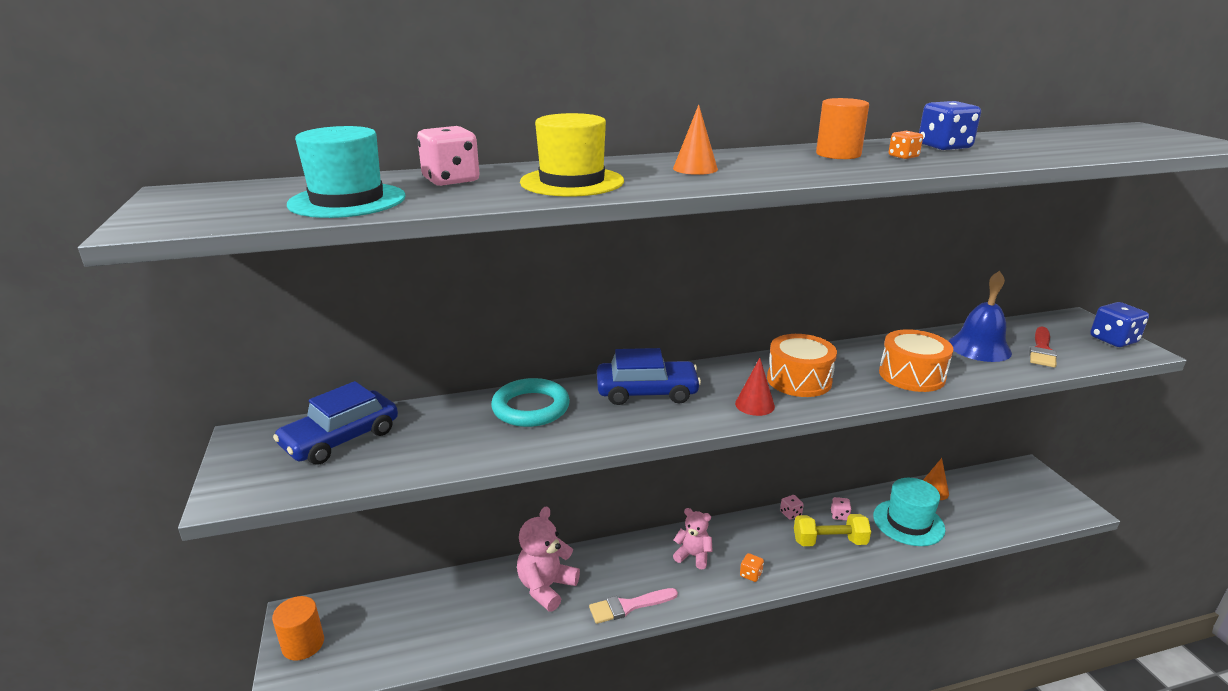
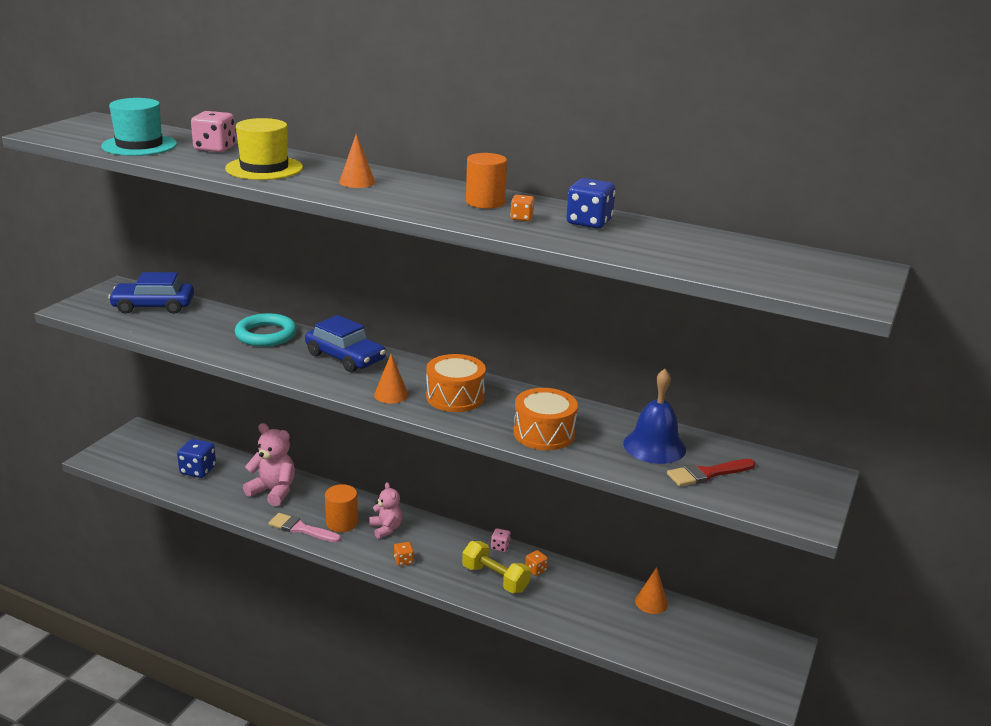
camera: 40 degrees right, 0 degrees up
orange cylinder [272,596,324,661] -> orange cylinder moved to [325,484,358,532]
pink teddy bear [517,506,580,612] -> pink teddy bear turned 45 degrees clockwise [243,423,295,506]
red cone [735,358,775,416] -> orange cone [374,354,408,404]
pink dice [831,497,851,521] -> orange dice [525,550,548,576]
turquoise hat [873,478,945,546] -> none
blue dice [1090,302,1149,347] -> blue dice moved to [177,439,216,478]

